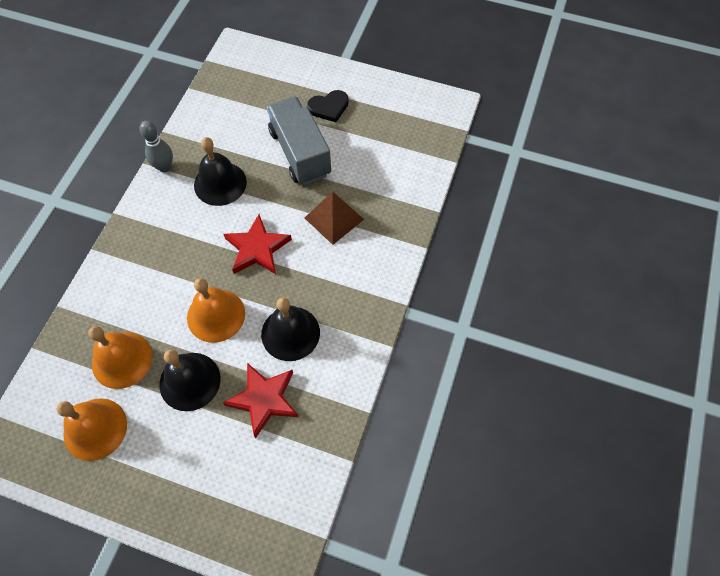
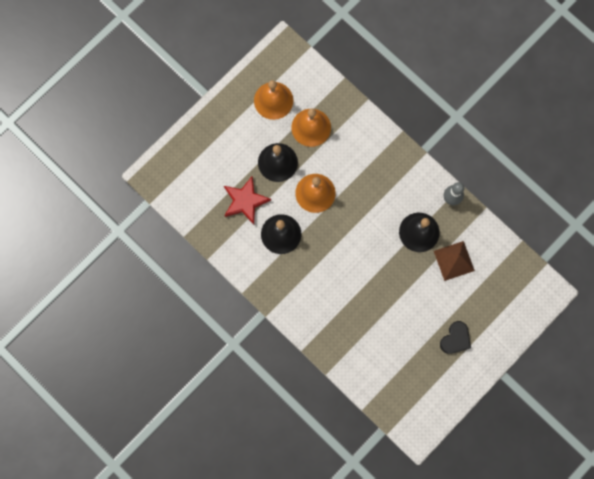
camera: 115 degrees right, 15 degrees up
red star [223,214,292,274] -> none
grey truck [267,96,331,185] -> none
brown pyramid [305,192,364,245] -> brown pyramid moved to [434,241,475,281]
black heart [307,90,349,122] -> black heart turned 150 degrees counterclockwise [440,321,471,354]

